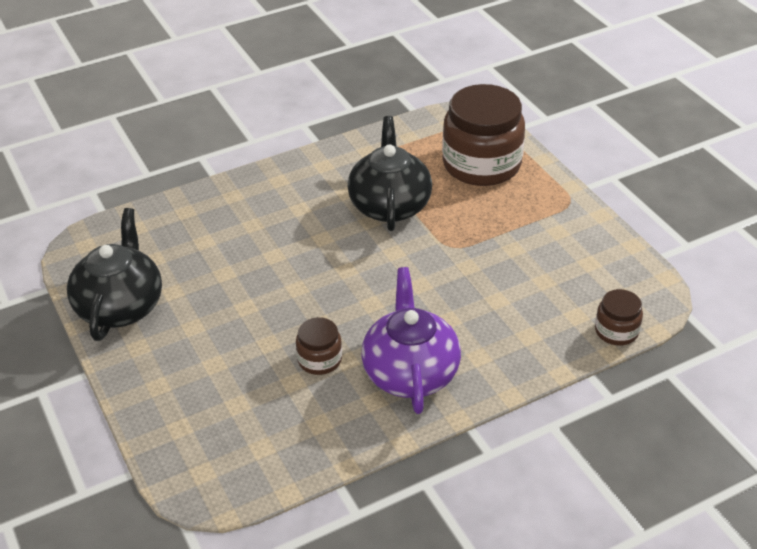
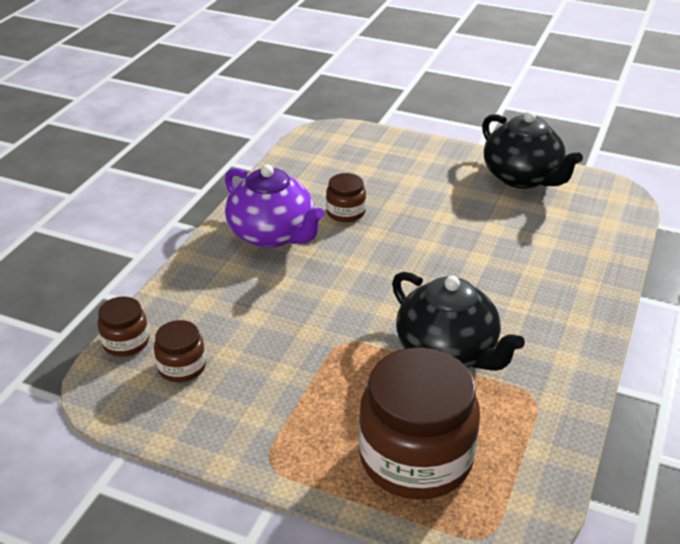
camera: 140 degrees right, 5 degrees down
none -> brown jar [154,320,206,382]

